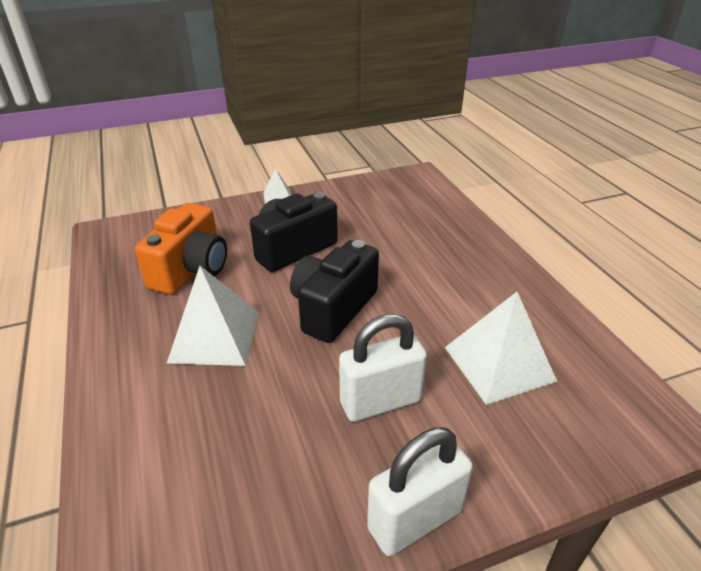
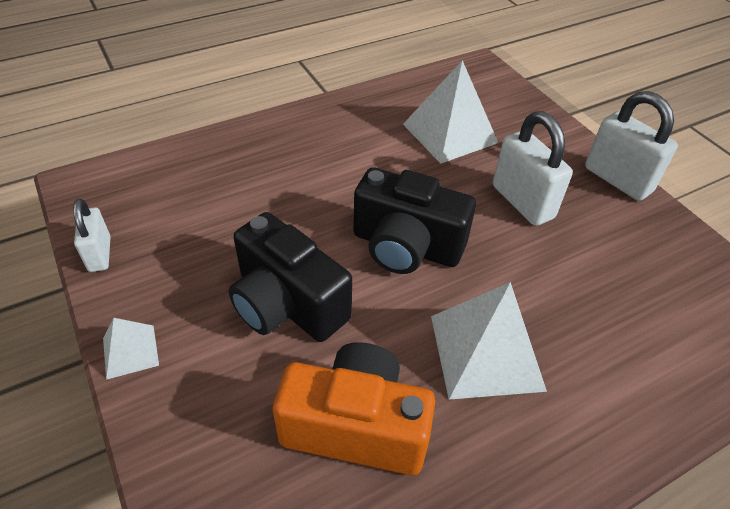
camera: 100 degrees left, 10 degrees up
none -> white padlock [73,199,111,272]

